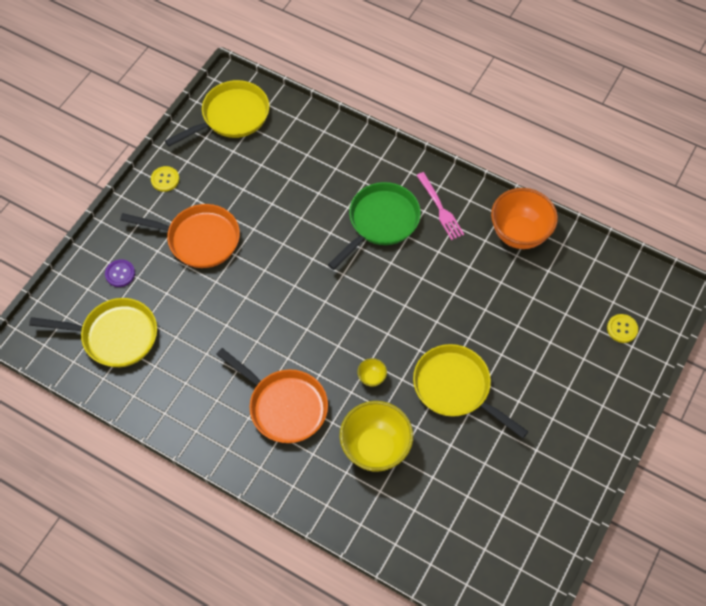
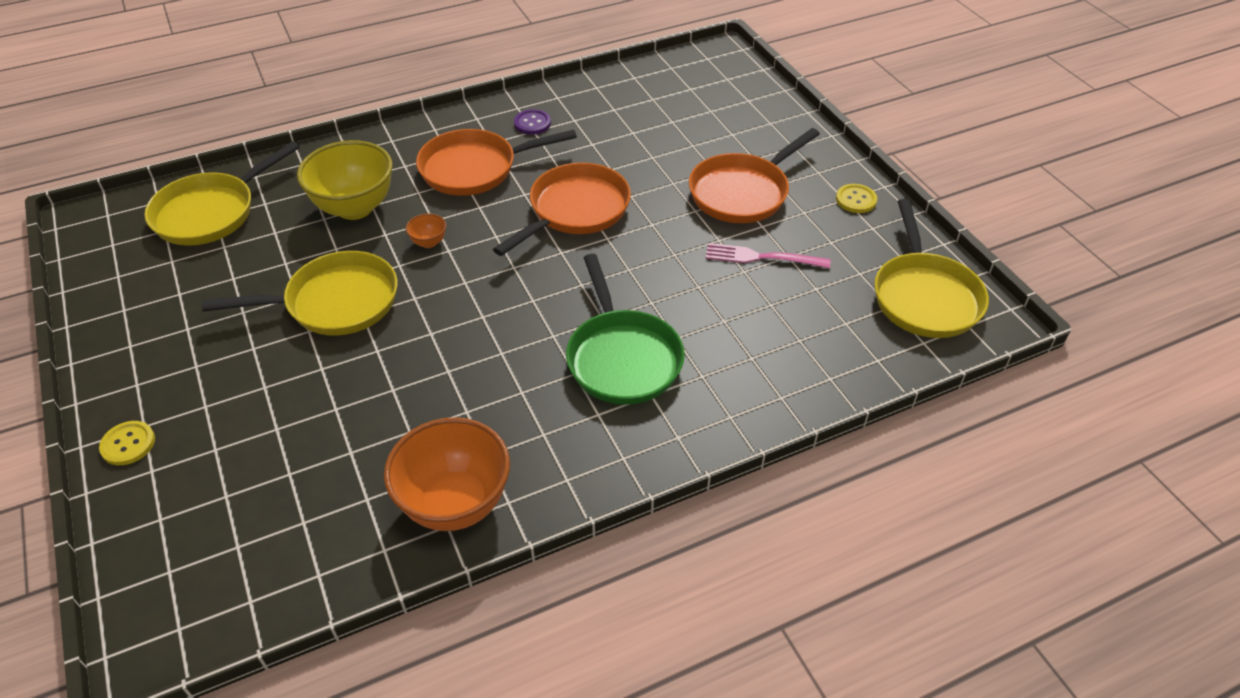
camera: 125 degrees right, 15 degrees down
yellow pan [29,298,157,367] -> yellow pan moved to [145,141,299,246]
purple button [105,259,135,287] -> purple button moved to [514,109,551,135]
yellow bowl [357,358,387,387] -> orange bowl [406,213,446,248]
pink fork [416,172,464,240] -> pink fork moved to [706,243,830,268]
yellow button [607,314,638,343] -> yellow button moved to [99,421,155,465]
none -> orange pan [493,163,631,256]

